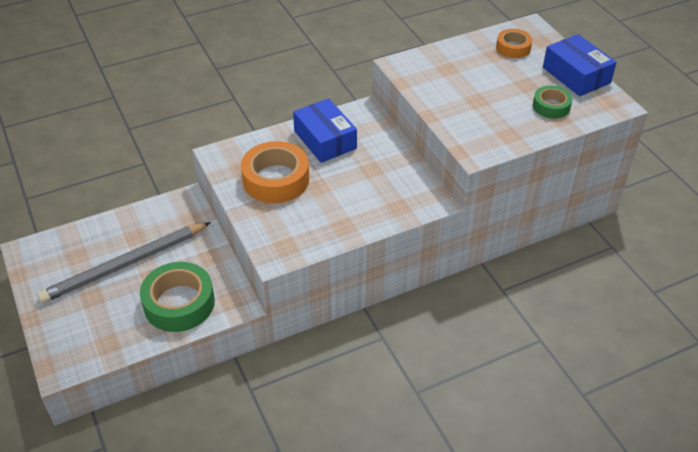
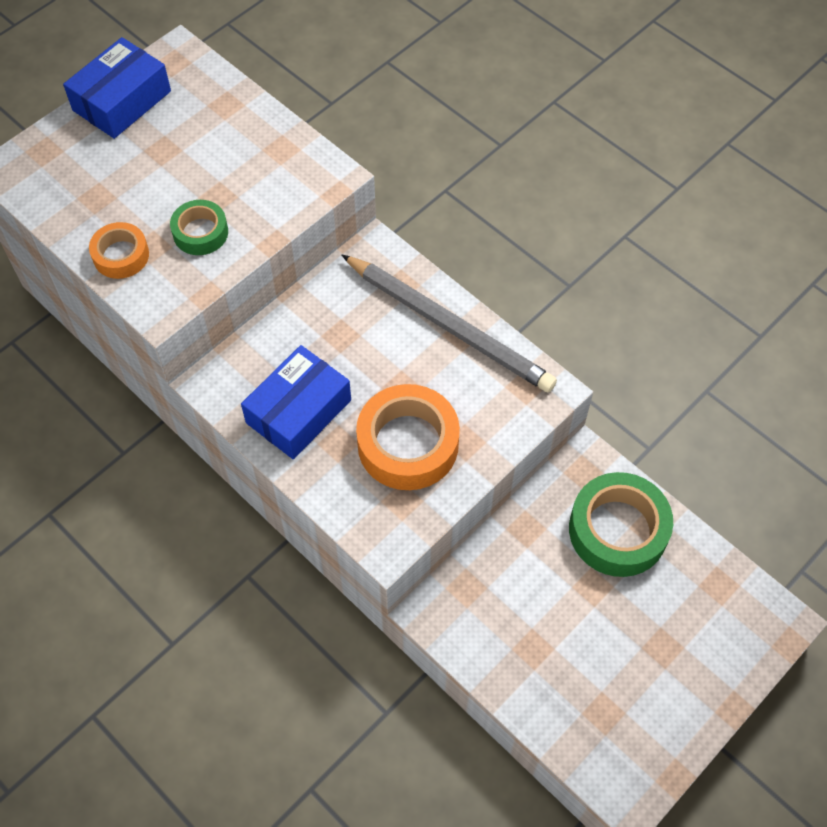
camera: 110 degrees left, 15 degrees up
grey pencil [37,222,211,303] -> grey pencil moved to [342,255,557,393]
orange tape [496,29,532,58] -> orange tape moved to [89,222,149,279]
green tape [533,86,572,119] -> green tape moved to [170,200,228,255]

